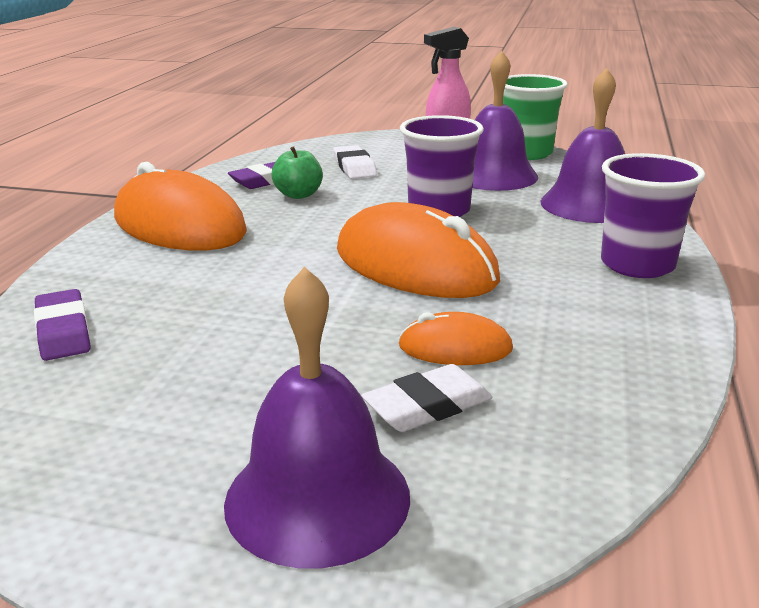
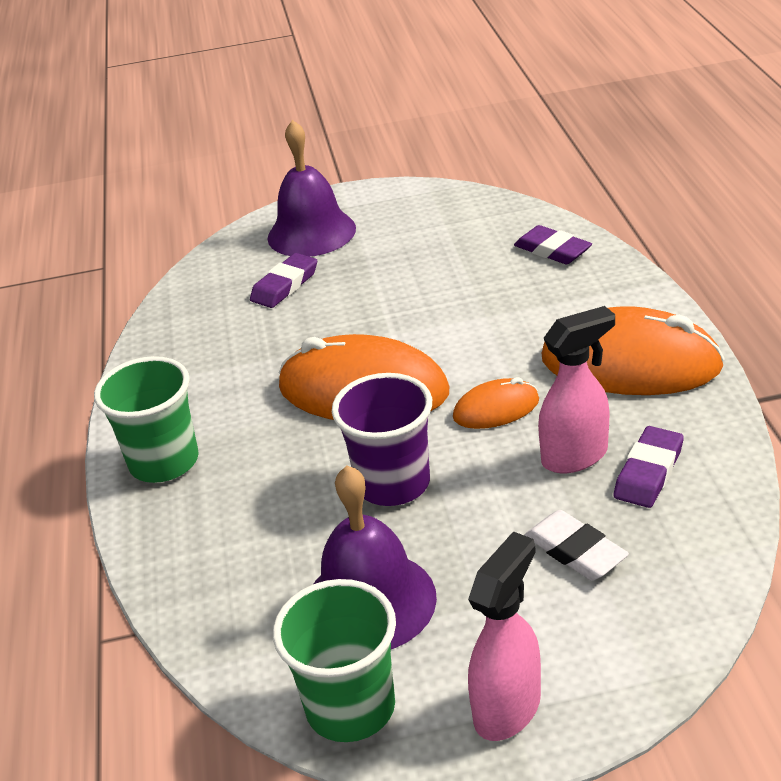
camera: 160 degrees right, 10 degrees up
green apple [272,146,323,199] -> pink spray bottle [538,306,615,473]
white eraser [361,364,492,432] -> purple eraser [250,253,317,308]
orange mouse [398,312,513,365] -> orange mouse moved to [453,377,539,429]
purple bell [540,68,625,223] -> none
purple cup [601,153,705,278] -> green cup [94,356,199,483]

